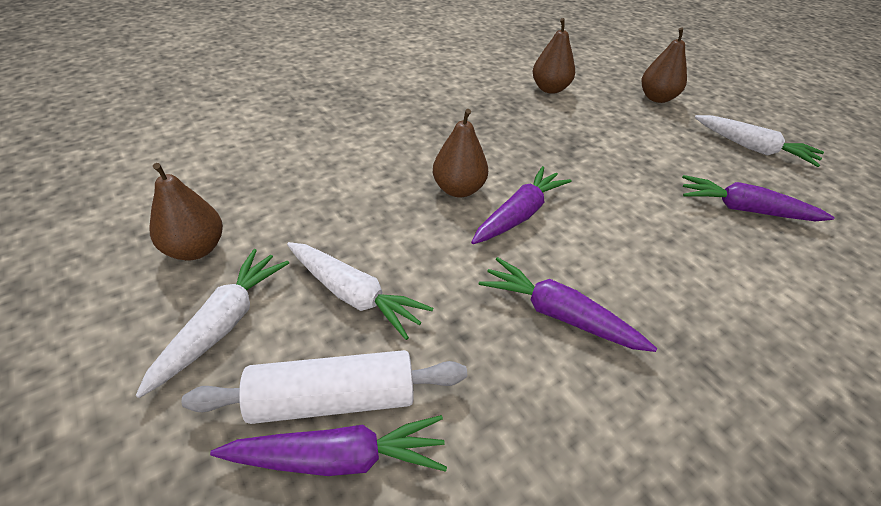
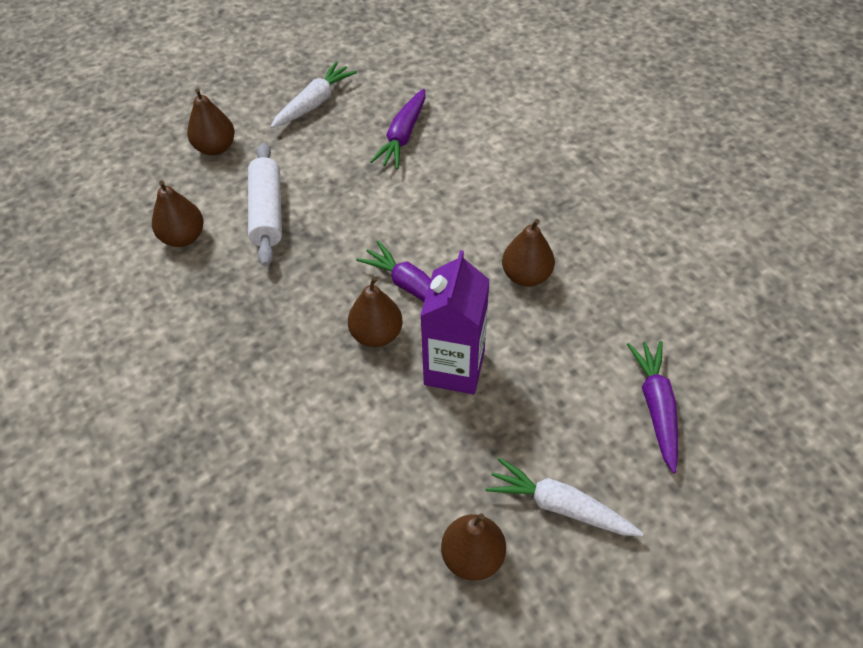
camera: 85 degrees left, 10 degrees up
white rolling pin [182,350,467,424] -> white rolling pin moved to [248,143,282,266]
white carrot [287,242,433,340] -> none
purple carrot [479,257,657,352] -> brown pear [502,219,555,287]
none -> purple carton [420,250,490,394]

